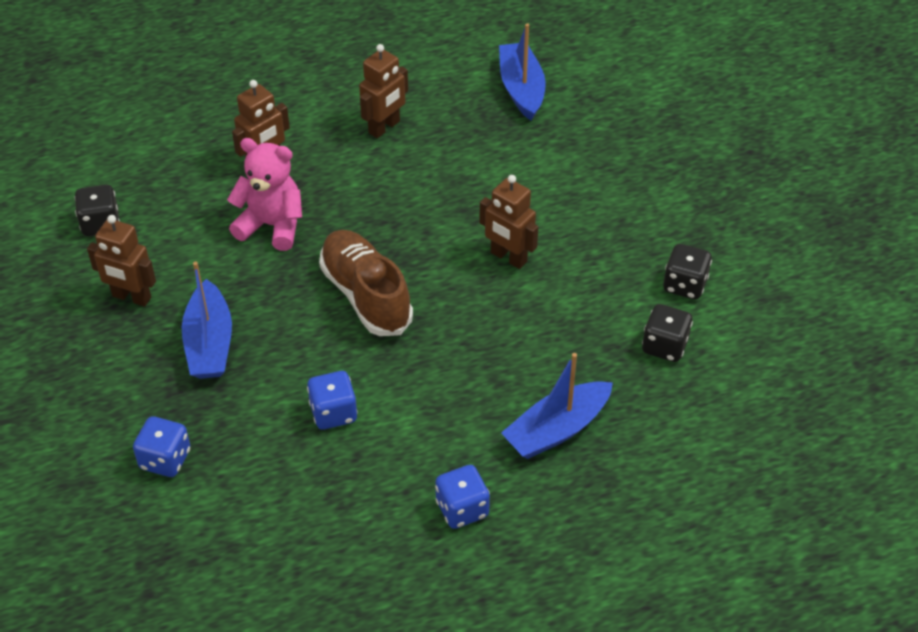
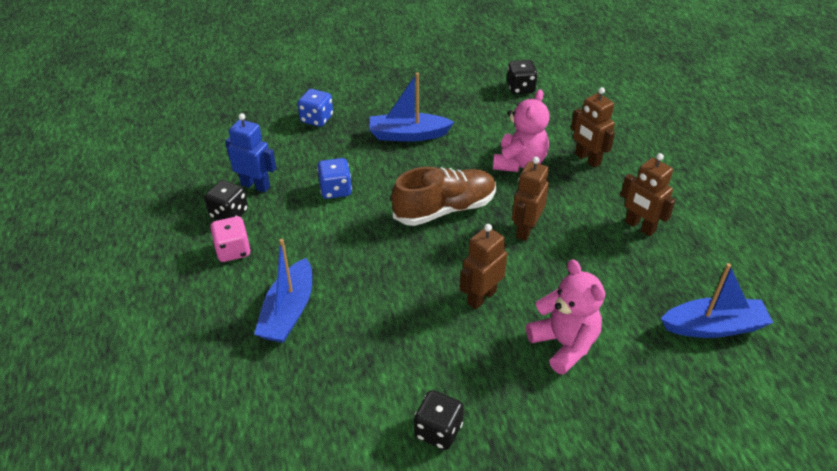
camera: 95 degrees right, 5 degrees down
brown robot [87,215,156,307] -> brown robot moved to [512,157,549,241]
blue dice [435,465,490,529] -> pink dice [210,216,251,262]
blue boat [501,353,613,459] -> blue boat turned 135 degrees counterclockwise [254,239,312,343]
black dice [642,304,693,362] -> black dice moved to [204,180,248,220]
none -> blue robot [225,113,276,193]
none -> pink teddy bear [526,259,605,375]

